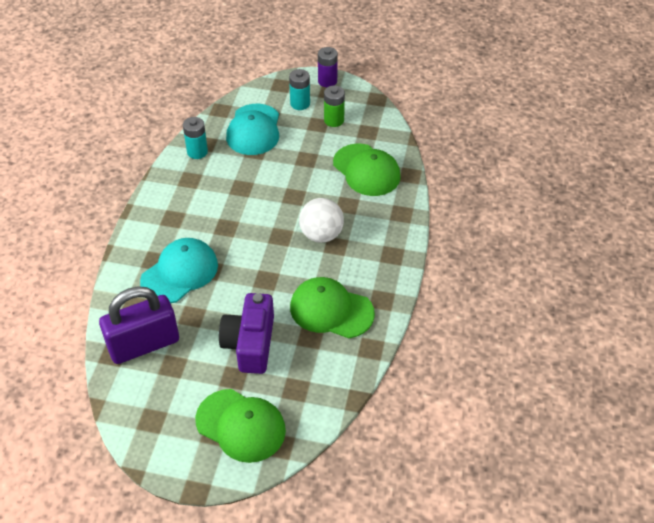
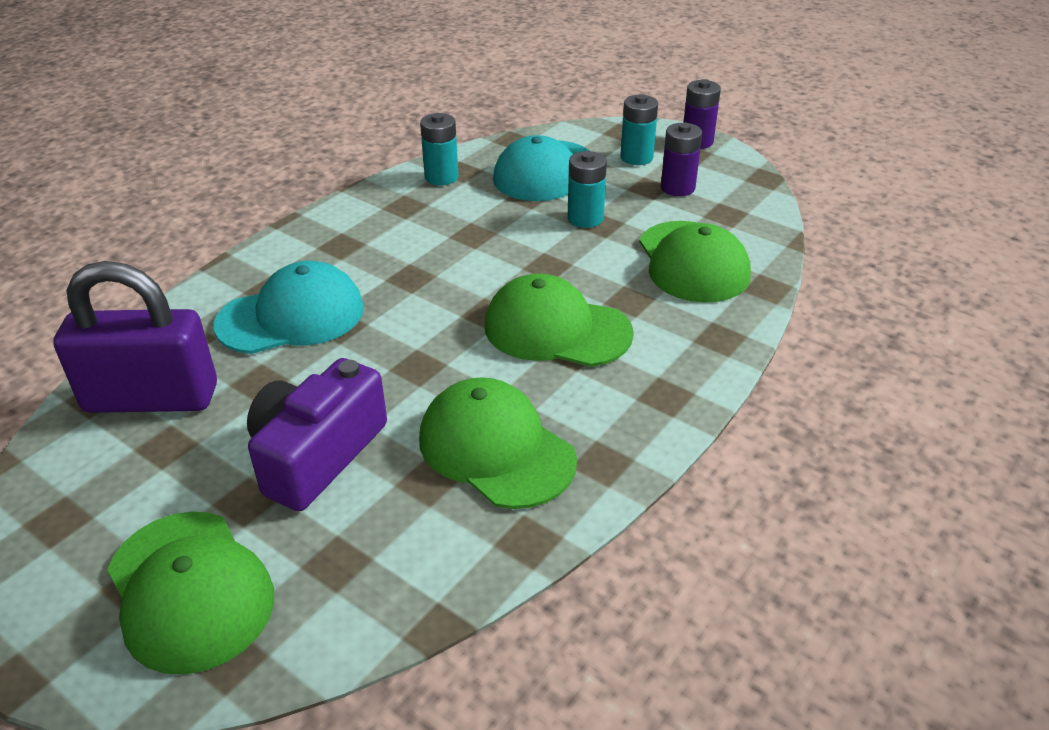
camera: 25 degrees right, 10 degrees down
white ball [299,198,344,243] -> green cap [485,273,634,367]
green battery [324,86,345,127] -> purple battery [661,122,702,196]
none -> turquoise battery [568,151,607,228]

